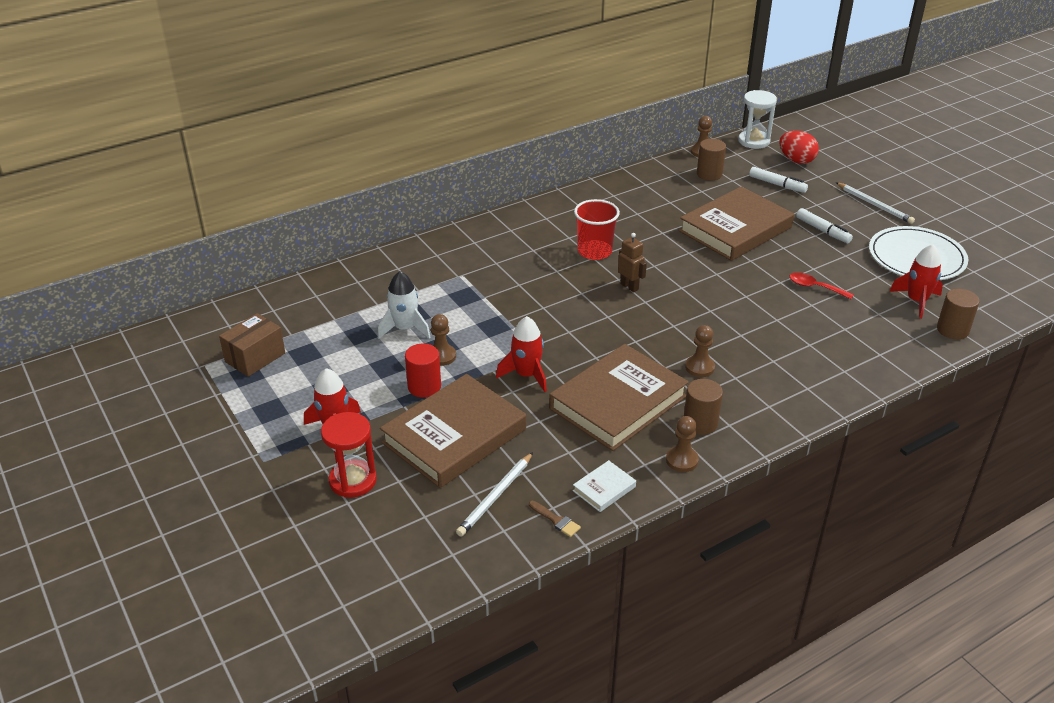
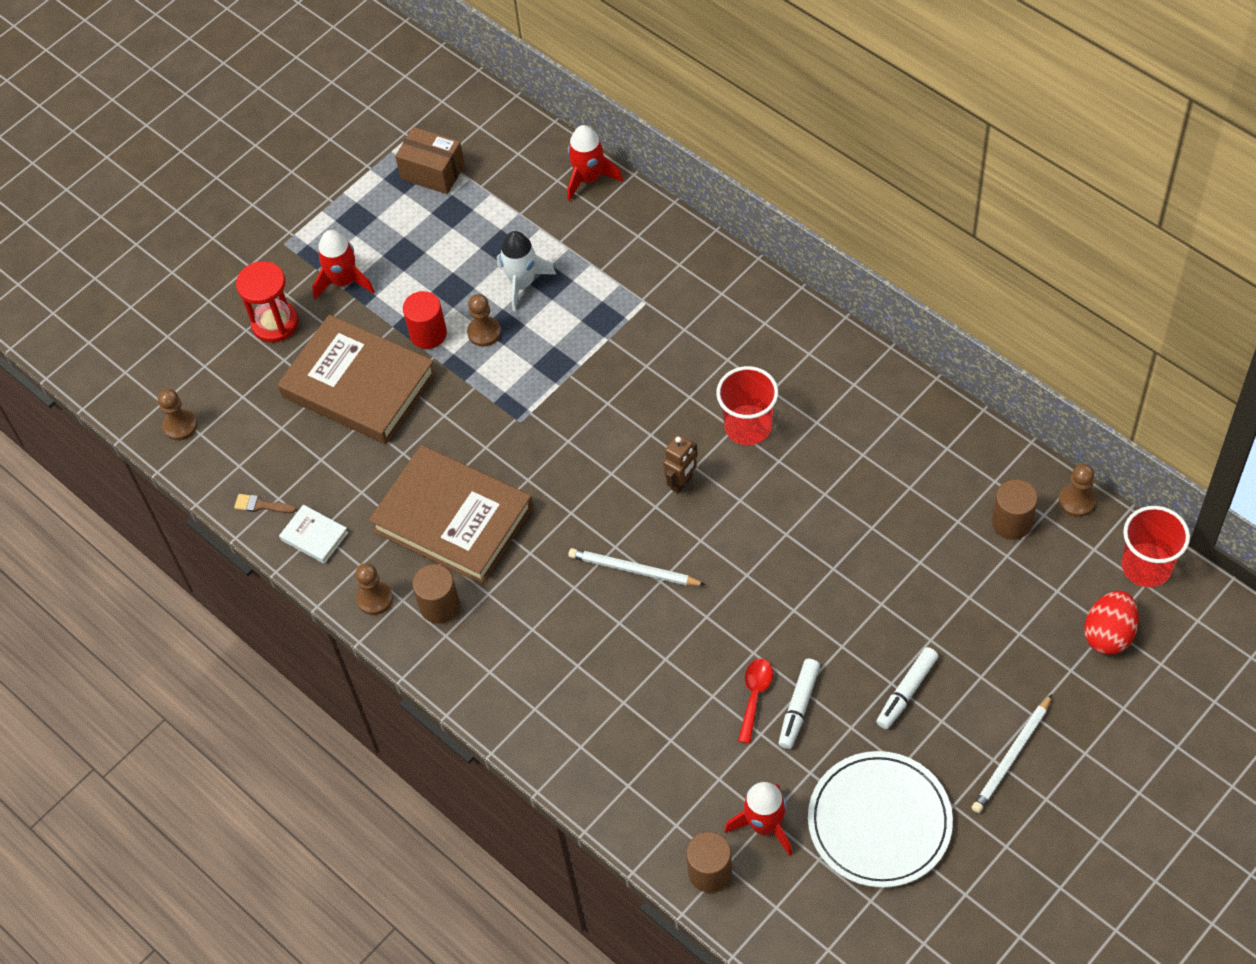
camera: 80 degrees right, 20 degrees up
white pencil [456,452,533,536] -> white pencil moved to [568,548,706,586]
red rocket [496,316,547,392] -> red rocket moved to [567,125,623,201]
brown brush [529,501,581,537] -> brown brush turned 75 degrees clockwise [234,494,297,513]
brown book [679,186,794,261] -> none
brown pawn [685,325,715,377] -> brown pawn moved to [158,389,197,441]
white hourglass [738,90,777,149] -> red cup [1122,506,1190,587]
white marker [749,167,808,193] -> white marker moved to [778,659,820,749]

